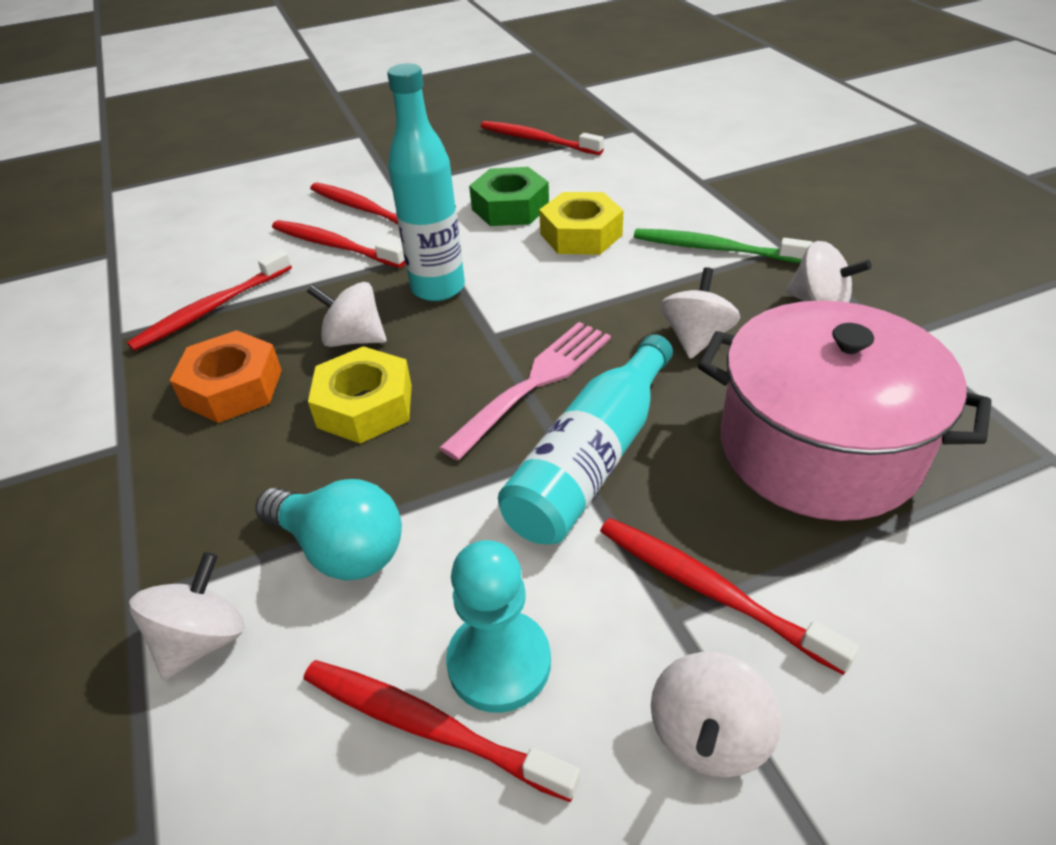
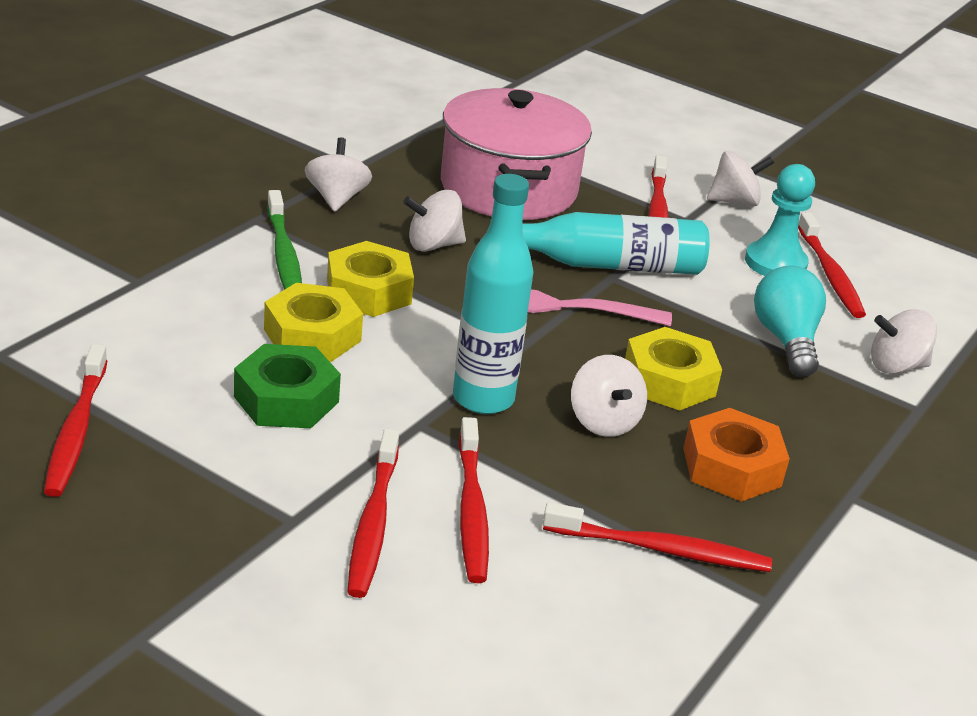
camera: 130 degrees left, 10 degrees down
none -> yellow nut [327,241,414,317]

